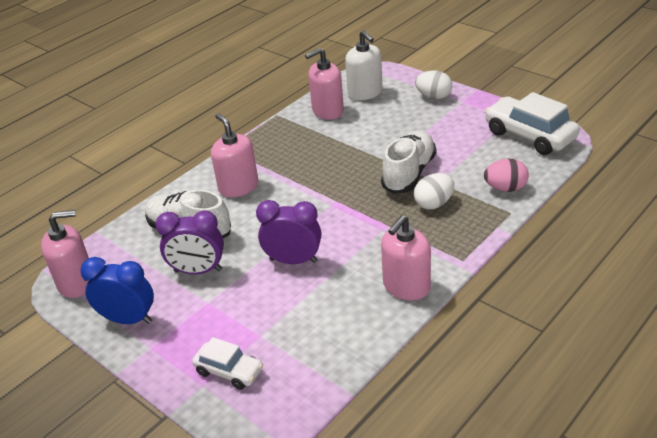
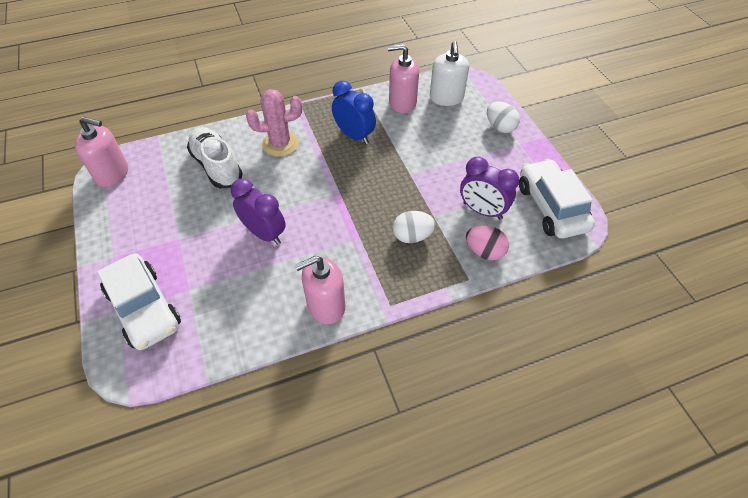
camera: 25 degrees right, 15 degrees up
blue clock [81,257,154,324] -> blue clock moved to [332,81,376,144]
purple clock [156,211,224,274] -> purple clock moved to [460,157,519,219]
white car [192,337,263,390] -> white car [97,253,181,350], size x1.75
pink soap dispenser [211,113,259,197] -> pink cactus [246,89,302,157]
white shoe [381,130,436,194] -> none

